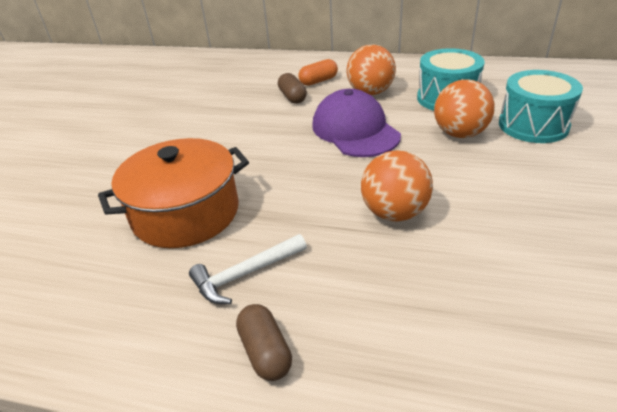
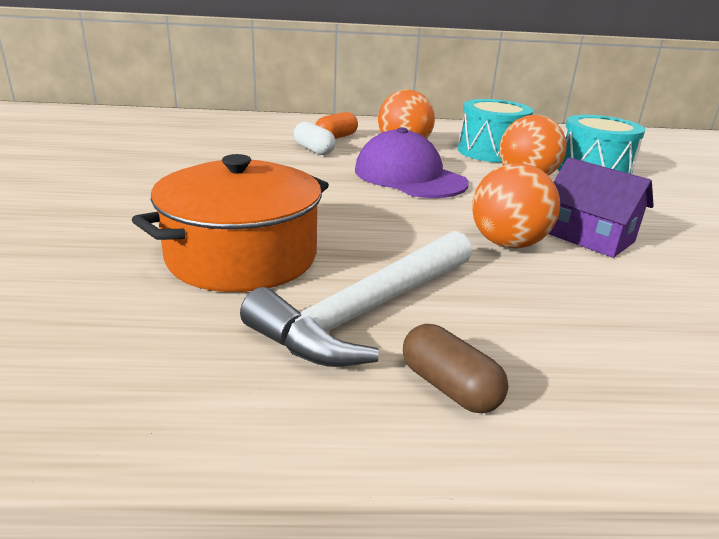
camera: 20 degrees left, 10 degrees down
white hammer [189,234,307,304] -> white hammer [240,231,472,367], size x1.67
brown capsule [278,73,307,104] -> white capsule [294,122,336,155]
none -> purple house [548,157,654,258]

